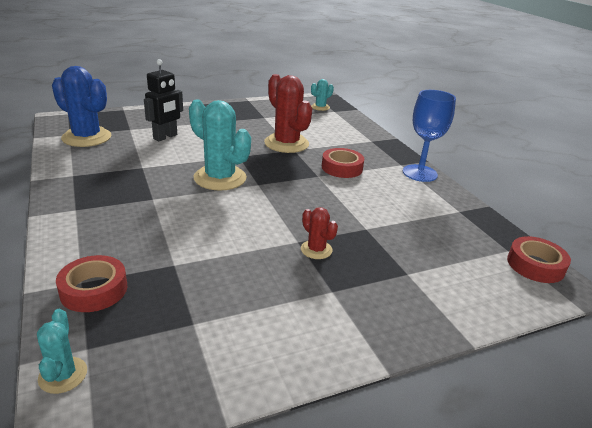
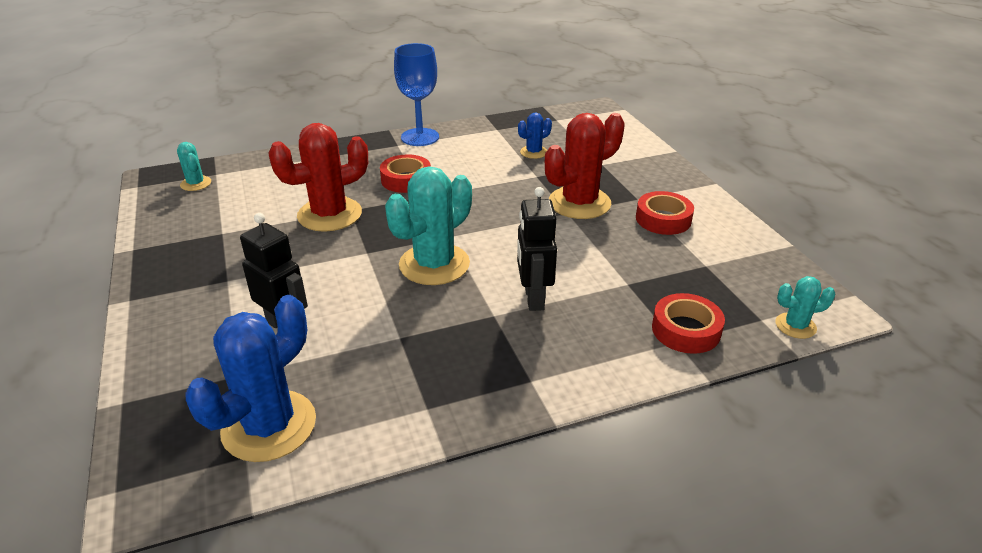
camera: 85 degrees left, 5 degrees up
red cactus [301,207,338,259] -> red cactus [545,113,625,219], size x2.01
red tape [507,236,571,283] -> red tape moved to [636,191,694,235]
none -> black robot [517,187,557,311]
none -> blue cactus [518,113,552,159]

